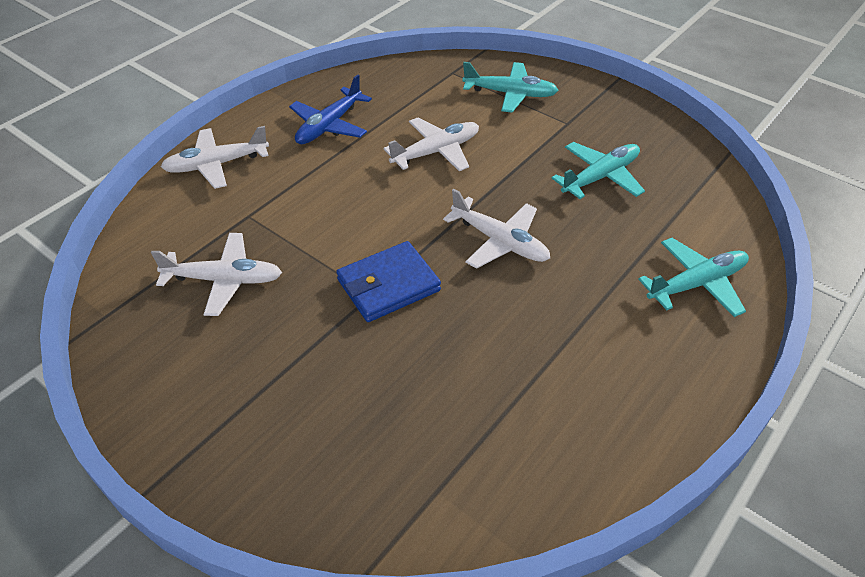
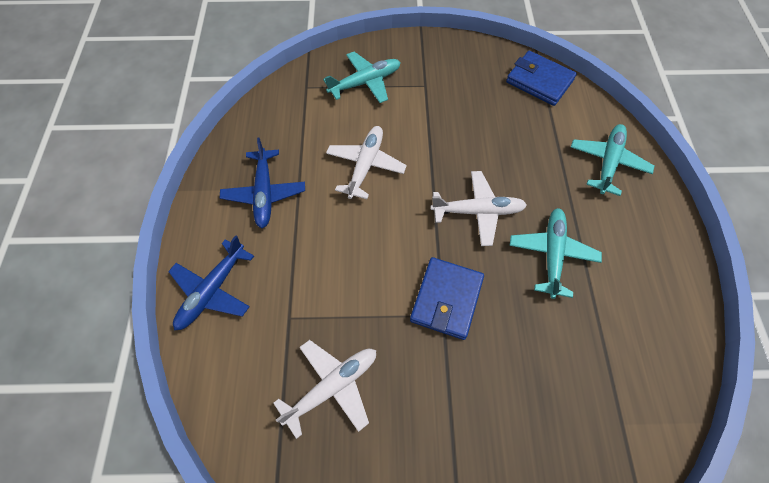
camera: 40 degrees left, 15 degrees up
white plane [161,126,269,189] -> blue plane [168,235,254,330]
turquoise plane [552,142,645,199] -> turquoise plane moved to [510,208,602,299]
none -> blue wallet [506,51,577,106]

